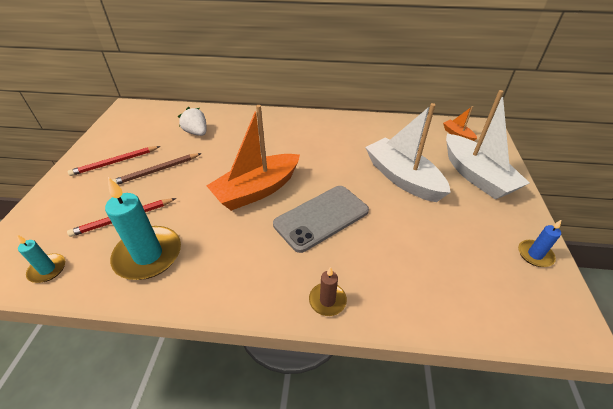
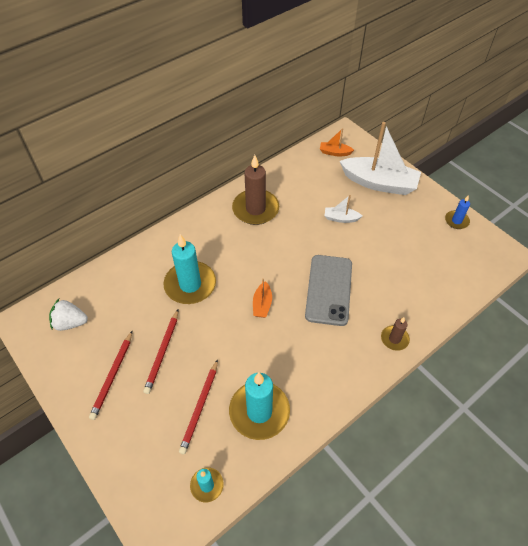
camera: 45 degrees left, 10 degrees up
brown pencil [113,153,202,185] -> red pencil [143,310,178,394]
white strawberry [178,107,207,136] -> white strawberry moved to [49,299,88,331]
orange boat [206,105,300,211] -> orange boat [253,278,272,318], size x0.45
white boat [365,103,451,202] -> white boat [325,195,362,223], size x0.45
none -> turquoise candle [164,234,216,304]
none -> brown candle [232,155,279,225]

